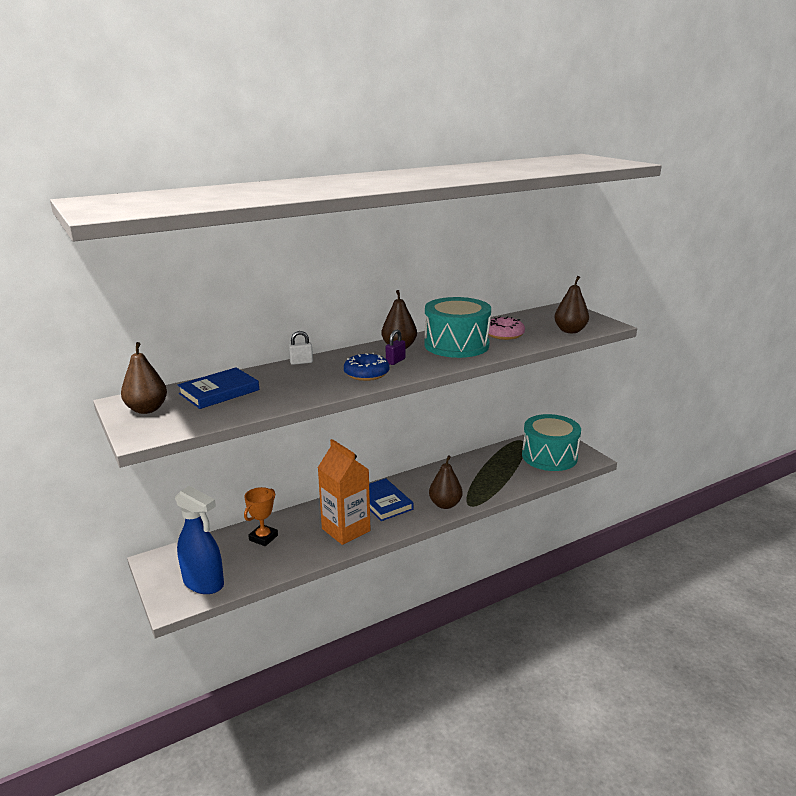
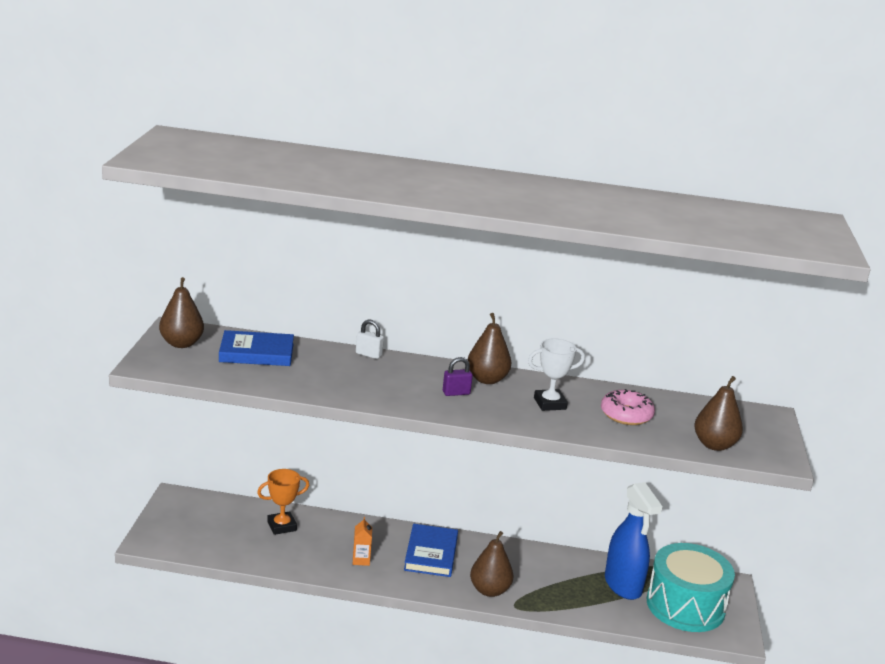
camera: 35 degrees right, 0 degrees up
blue spray bottle [175,486,224,594] -> blue spray bottle moved to [605,482,662,600]
orange carton [318,439,371,545] -> orange carton [353,517,372,566], size x0.40
blue donut [344,353,389,381] -> none
turquoise drum [424,297,491,358] -> white trophy [528,338,585,411]

